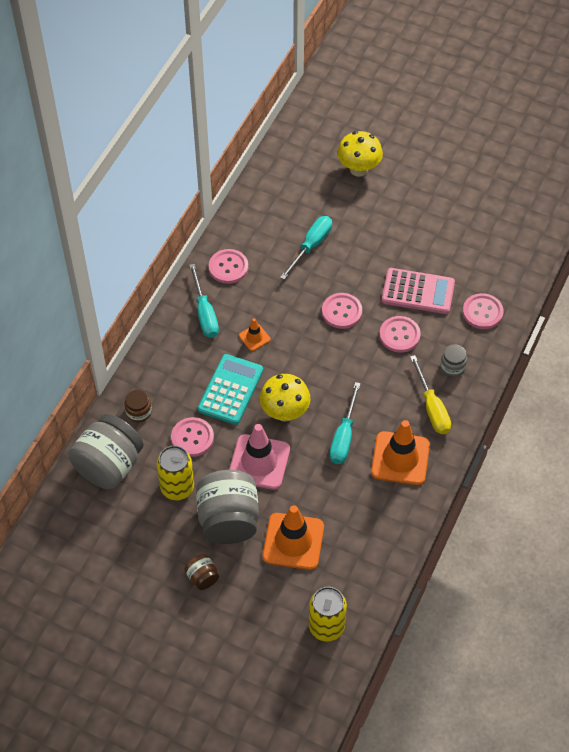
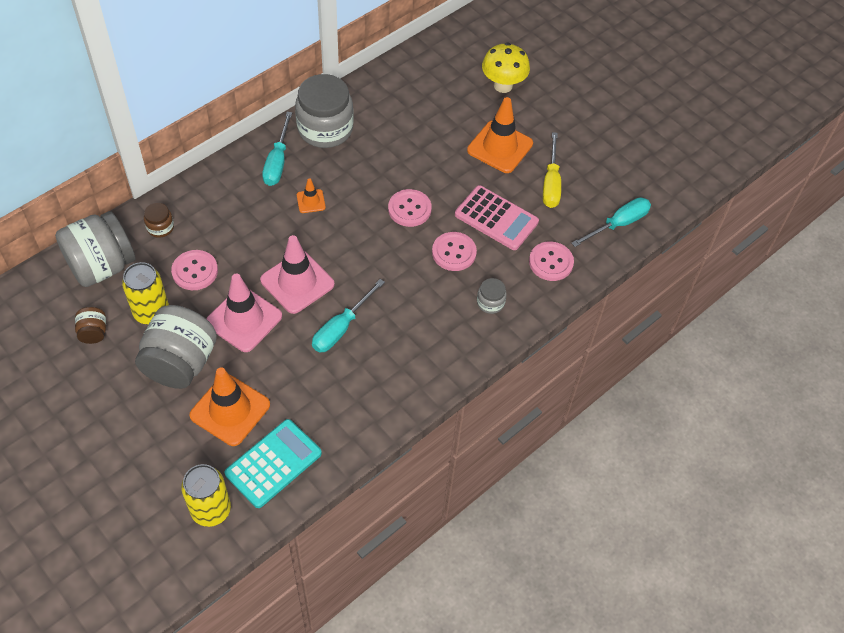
camera: 20 degrees right, 0 degrees up
brown jar [184,554,219,590] -> brown jar moved to [75,307,106,344]
turquoise calculator [198,354,263,425] -> turquoise calculator moved to [225,419,322,508]
pink button [209,249,248,284] -> grey jar [295,74,354,148]
yellow mushroom [260,374,310,422] -> pink traffic cone [260,235,334,314]
turquoise screwdriver [280,216,332,280] -> turquoise screwdriver moved to [571,197,651,247]
orange traffic cone [371,420,430,485] -> orange traffic cone moved to [467,97,533,173]
yellow screwdriver [410,355,451,434] -> yellow screwdriver moved to [543,132,561,208]

